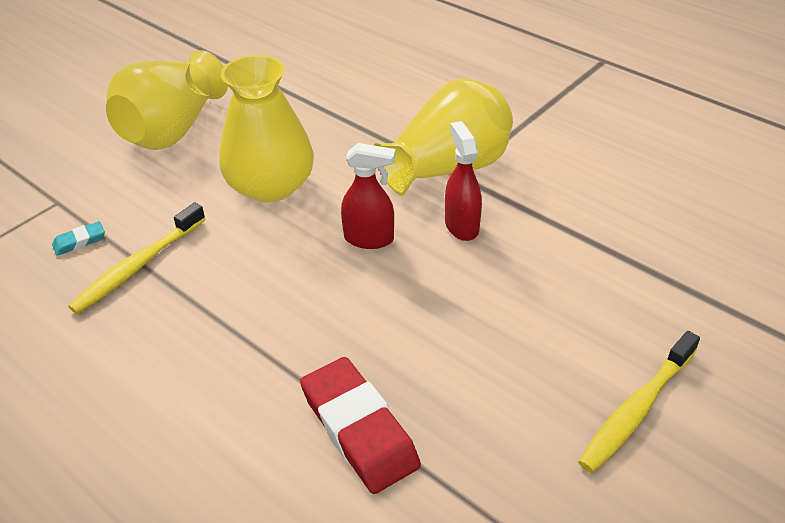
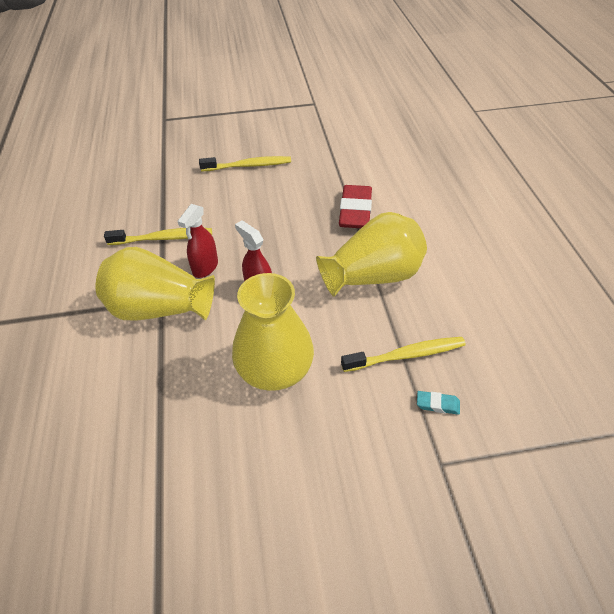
camera: 140 degrees left, 5 degrees up
yellow vase [106,50,228,150] -> yellow vase moved to [316,212,427,297]
none -> yellow toothbrush [104,228,212,245]

